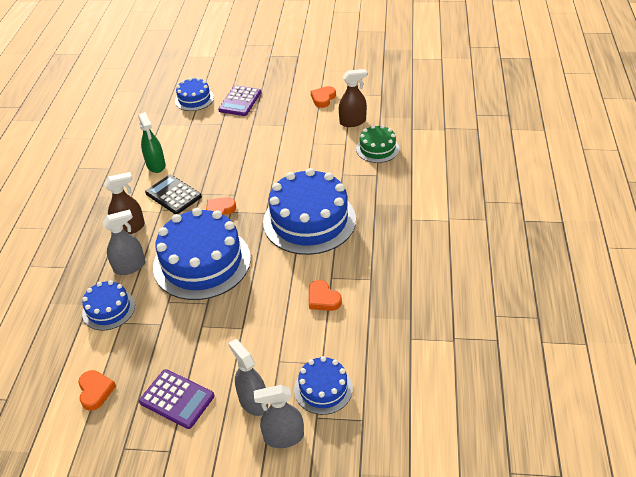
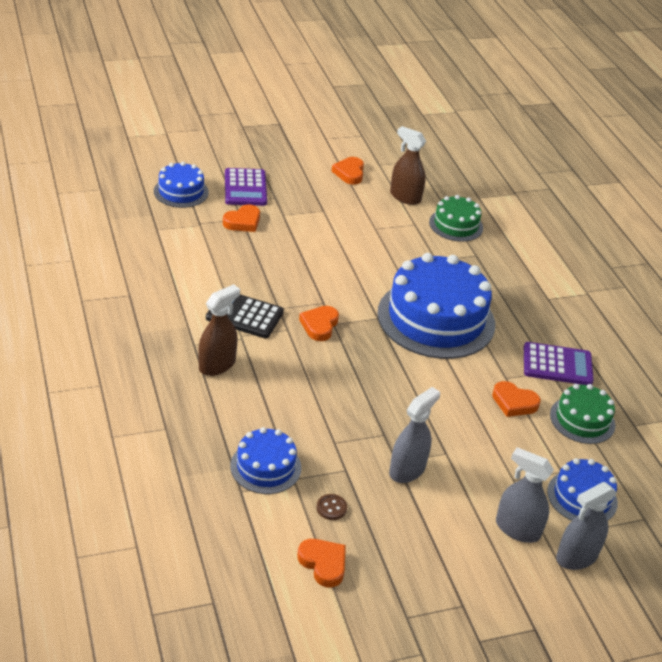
camera: 30 degrees left, 5 degrees down
grey spray bottle [103,210,146,275] -> grey spray bottle moved to [389,387,440,483]
green spray bottle [138,112,165,173] -> none
purple calculator [139,369,215,429] -> purple calculator moved to [524,342,594,385]
blue cake [153,208,251,300] -> none
brown spray bottle [339,69,367,127] -> brown spray bottle turned 105 degrees counterclockwise [390,126,426,205]
none -> orange heart [223,205,260,232]
none -> brown button [316,494,347,520]
none -> green cake [550,384,615,444]

